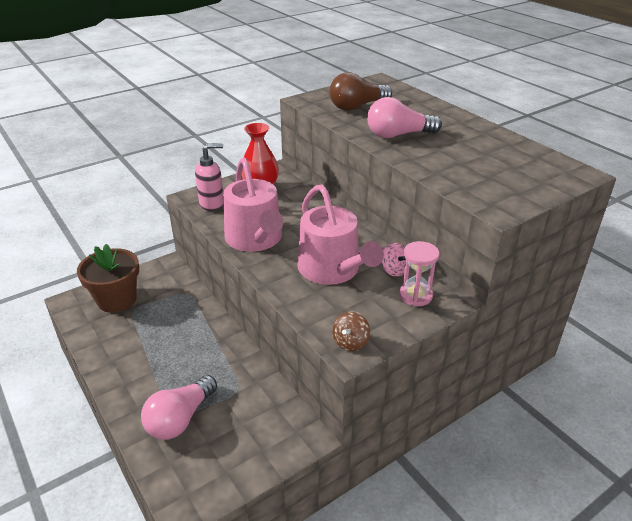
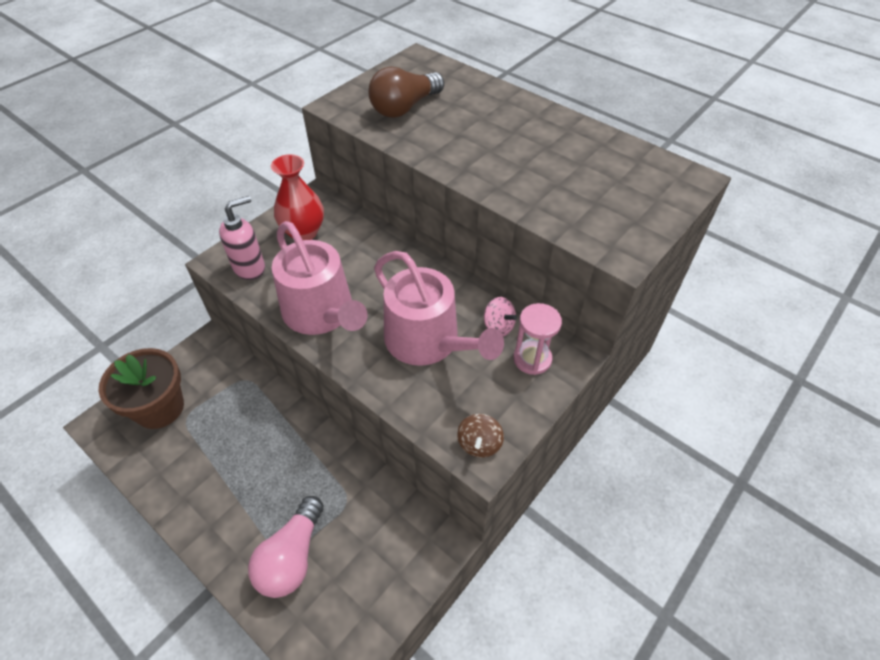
camera: 15 degrees left, 15 degrees up
pink light bulb [367,97,442,138] -> none

